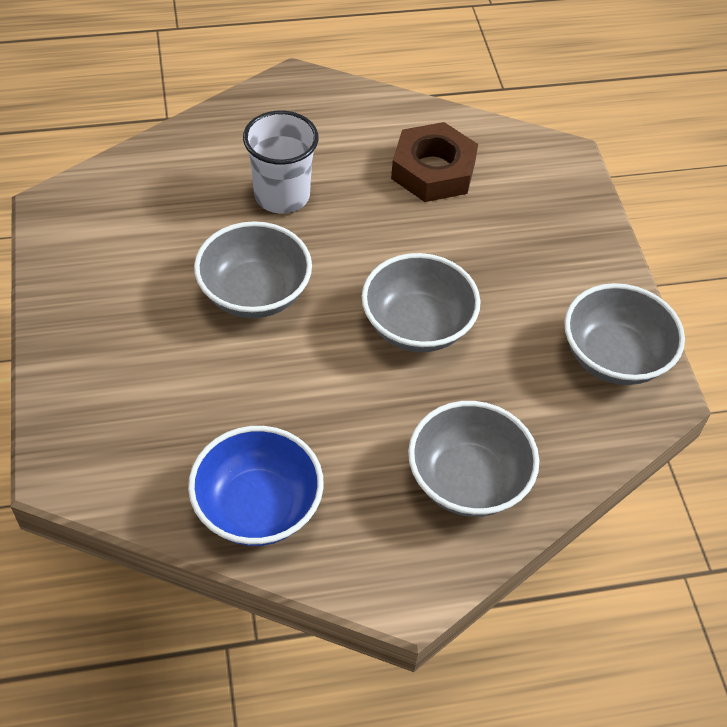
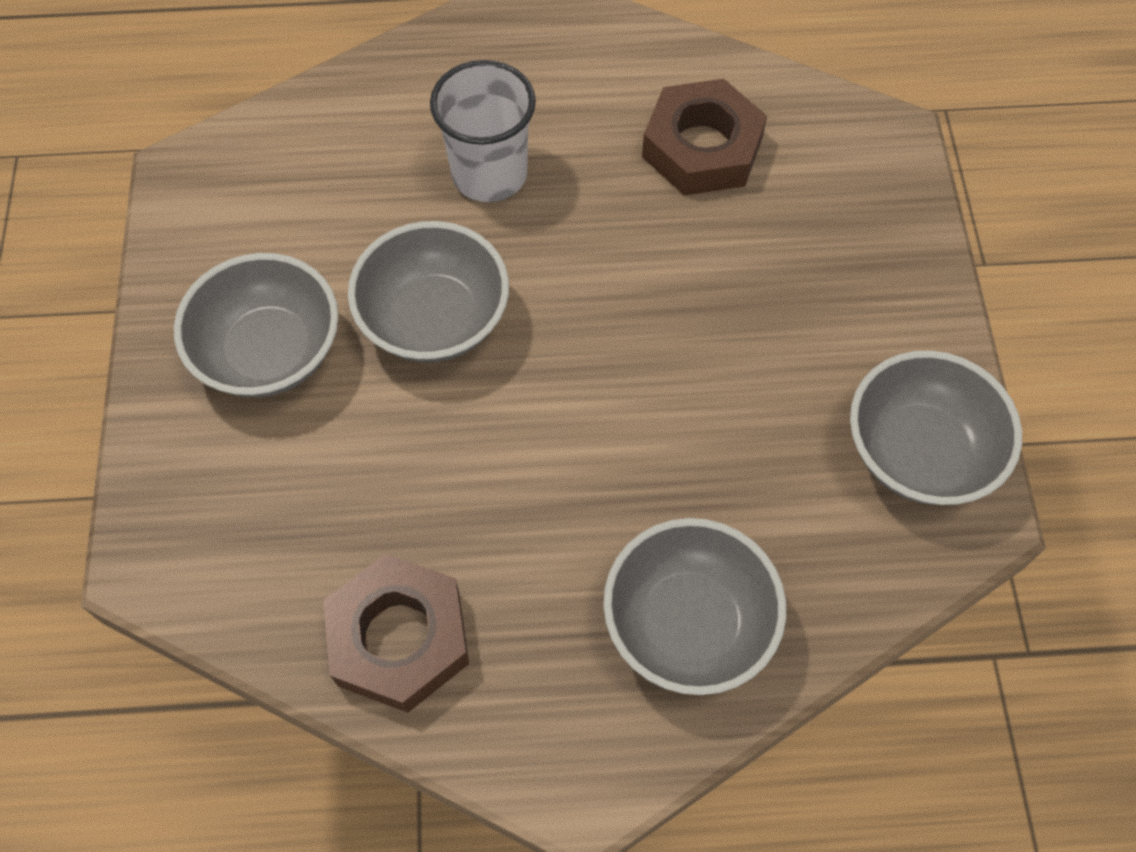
camera: 10 degrees right, 10 degrees up
blue bowl [188,426,324,546] -> brown nut [323,554,469,713]
grey bowl [362,253,481,352] -> grey bowl moved to [174,253,338,397]

